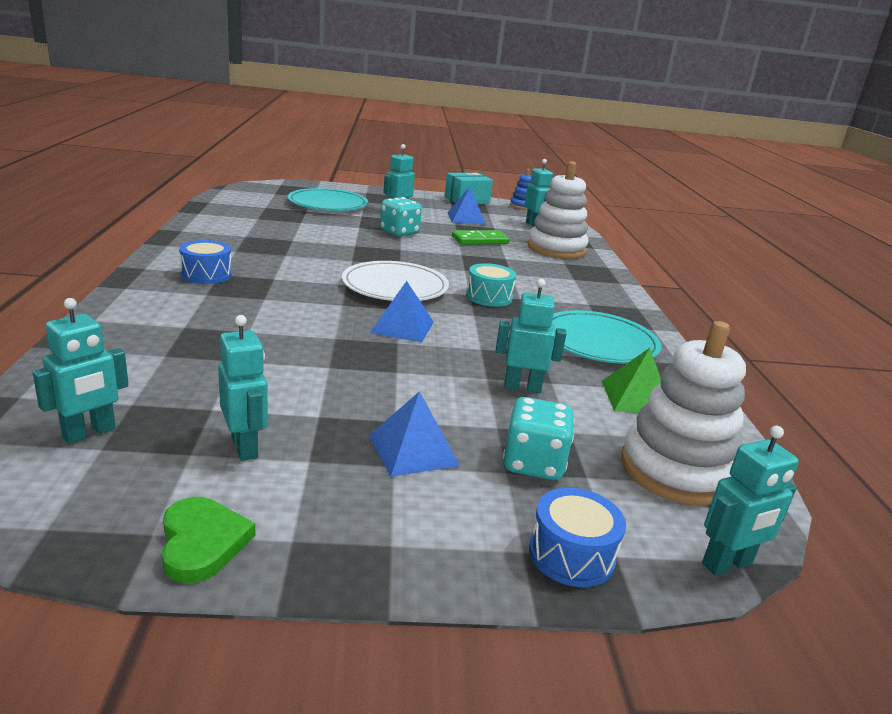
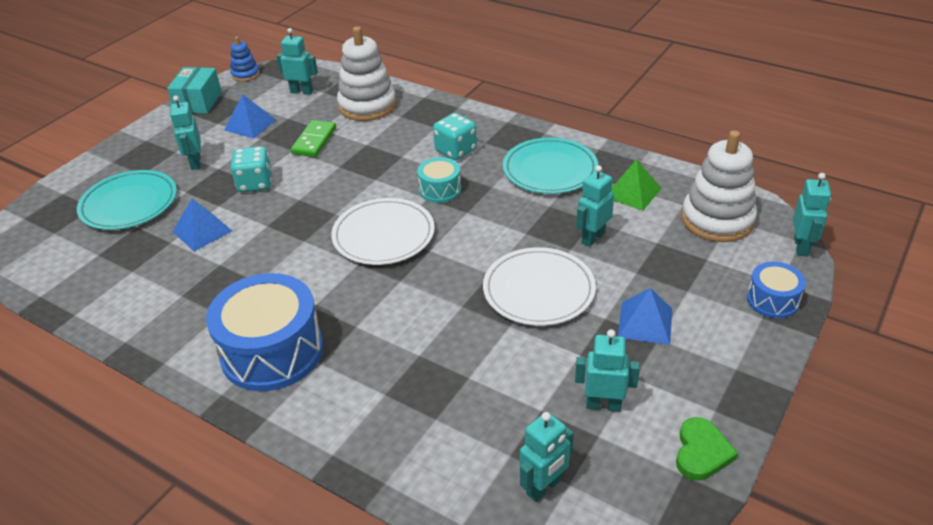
camera: 50 degrees left, 15 degrees up
turquoise robot [32,298,129,444] -> turquoise robot turned 60 degrees clockwise [520,412,574,502]
green heart [162,497,255,583] -> green heart turned 90 degrees clockwise [676,417,738,481]
blue drum [179,240,232,284] -> blue drum [206,273,323,391], size x1.97
blue pyramid [370,281,434,343] -> blue pyramid moved to [172,199,232,251]
turquoise dice [503,397,574,480] -> turquoise dice moved to [433,113,477,160]
none -> white plate [483,247,596,326]

